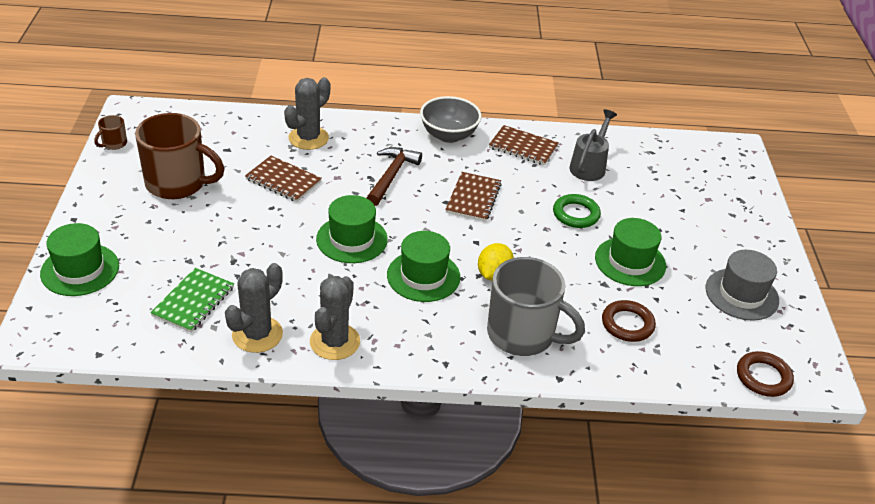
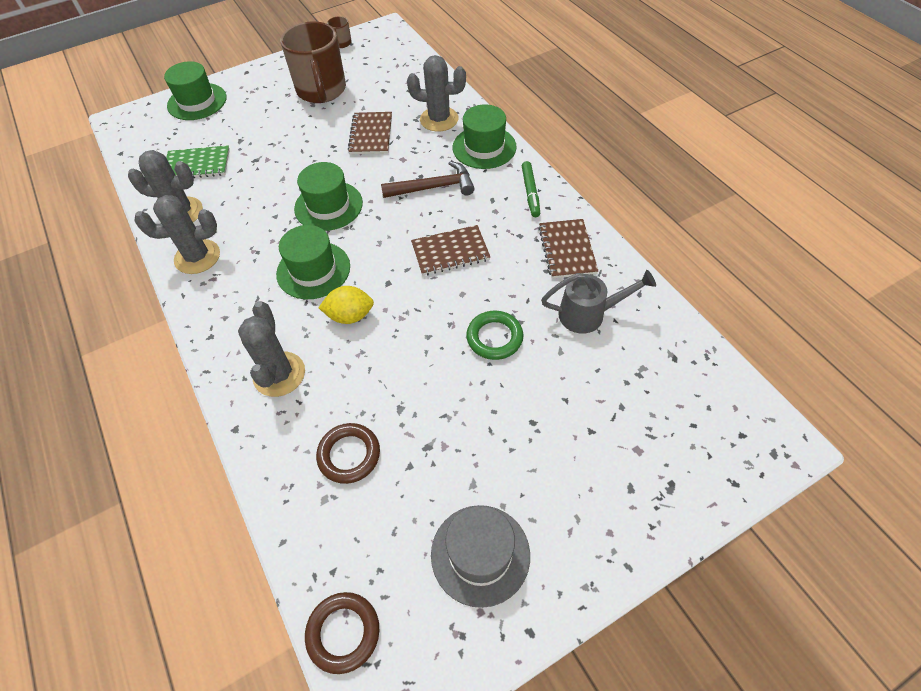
camera: 65 degrees right, 15 degrees up
grey bowl [420,96,482,143] -> green marker [522,161,540,217]
grey mug [487,257,585,356] -> grey cactus [238,301,305,397]
green hat [595,218,666,286] -> green hat moved to [453,104,517,169]

